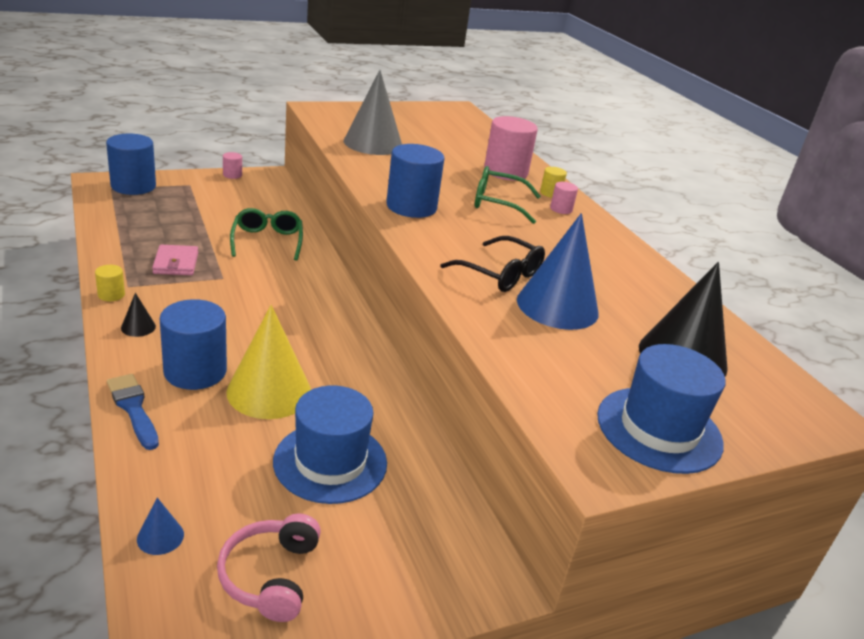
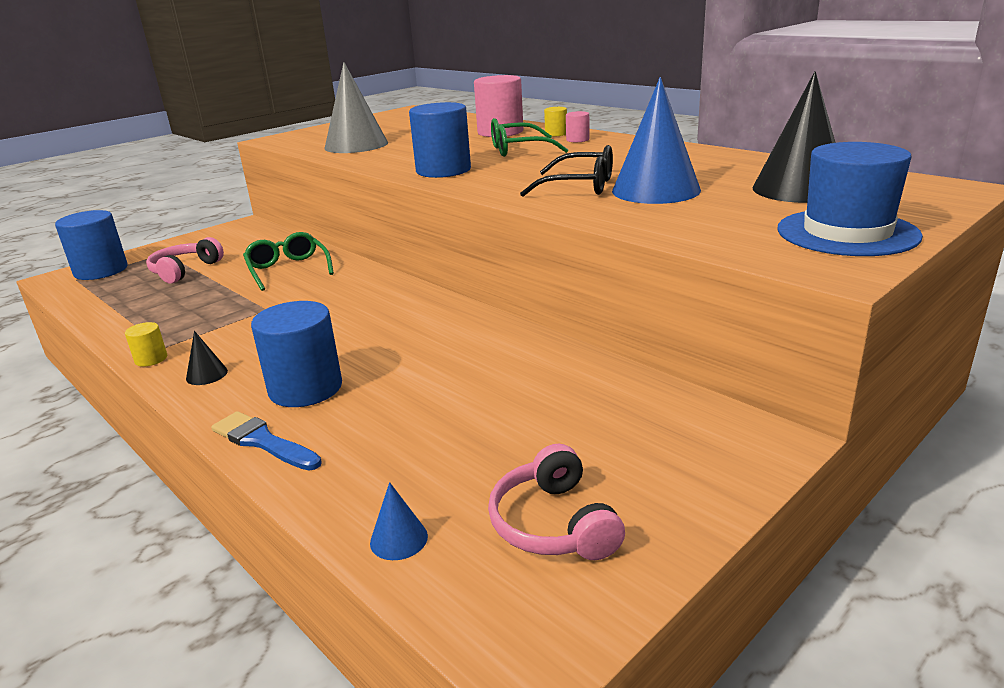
camera: 15 degrees left, 5 degrees down
pink wallet [152,245,198,275] -> none
pink cylinder [223,152,242,179] -> none
yellow cone [226,305,311,419] -> none
blue hat [273,386,387,504] -> none
none -> pink headphones [146,237,224,283]

